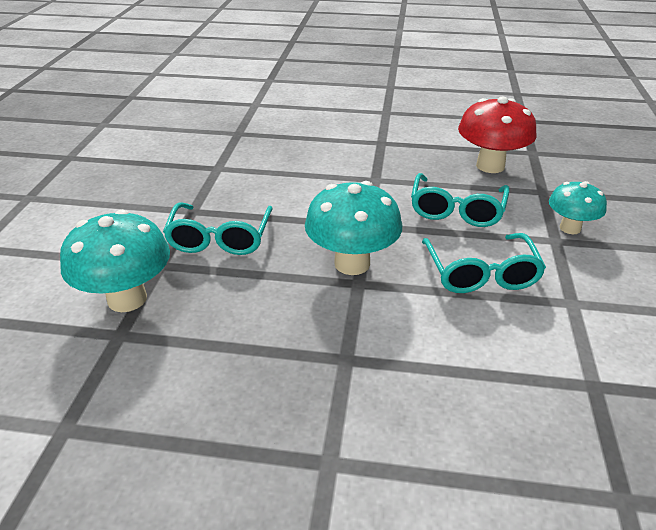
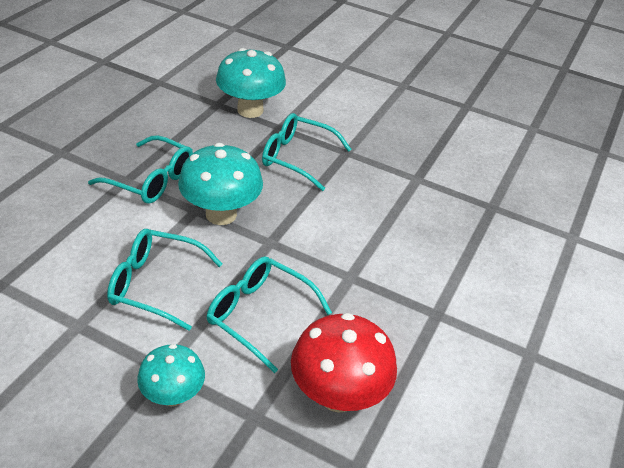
camera: 105 degrees right, 5 degrees up
none -> turquoise glasses [88,135,193,204]

